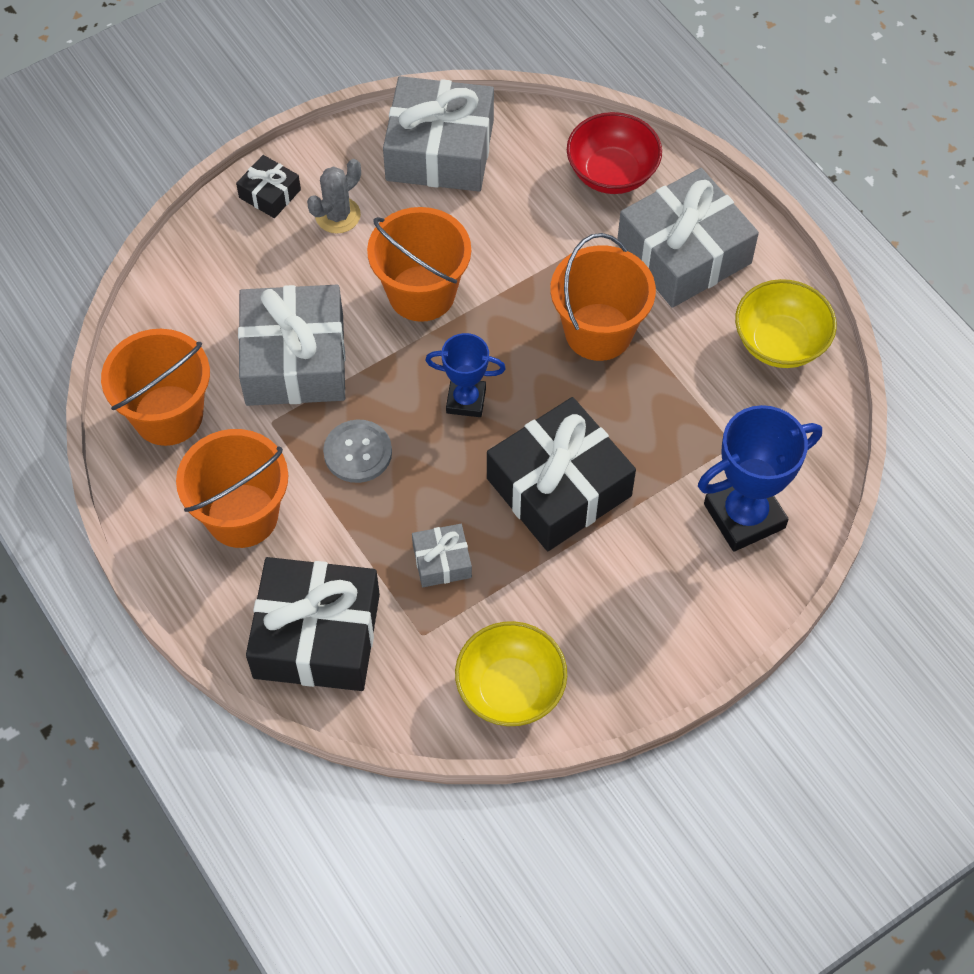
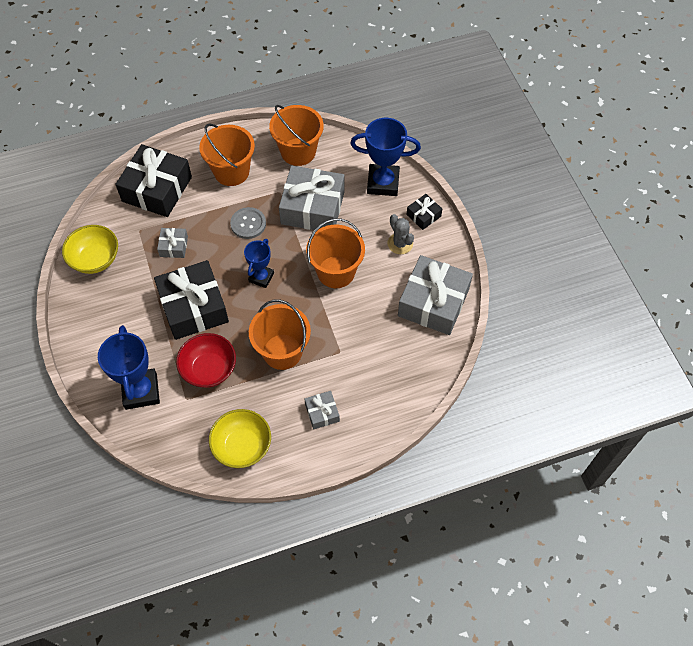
camera: 105 degrees right, 0 degrees up
red bowl [567,112,662,194] -> red bowl moved to [176,333,236,388]
grey gift [617,168,759,308] -> grey gift [305,391,340,429], size x0.47
none -> blue trophy [350,118,421,196]

